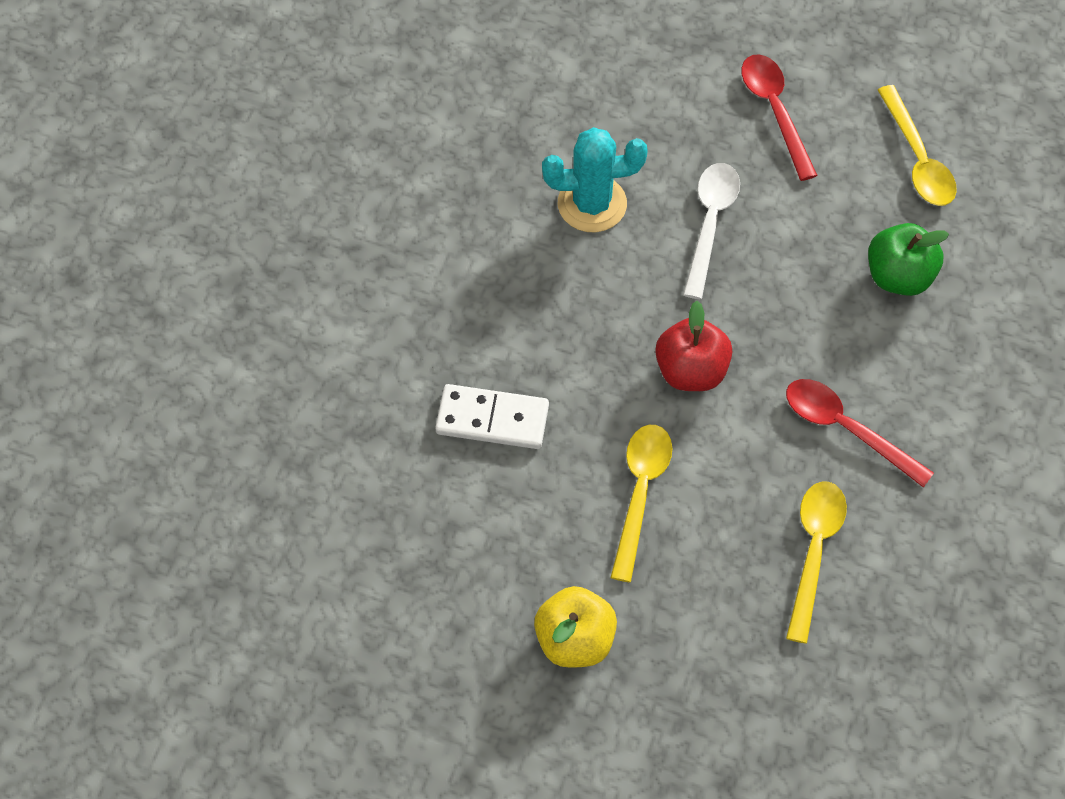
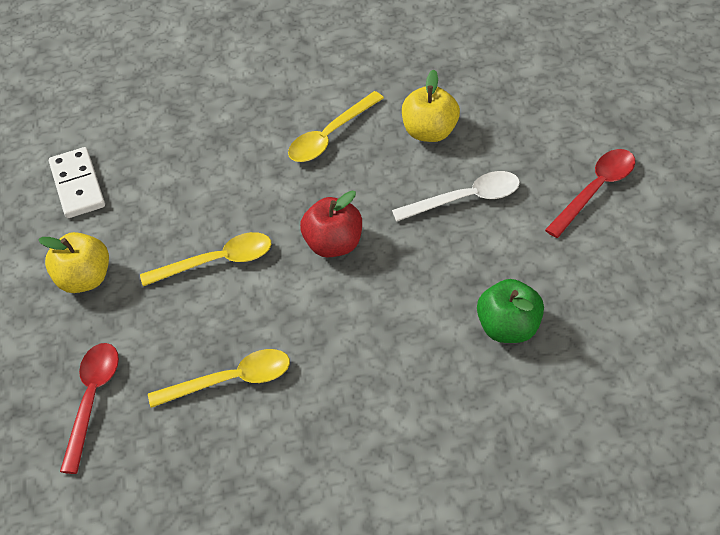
camera: 65 degrees right, 10 degrees down
white domino [435,384,549,449] -> white domino moved to [49,147,105,218]
turquoise cactus [542,127,648,232] -> yellow apple [402,69,460,142]
red spoon [786,379,934,487] -> red spoon moved to [60,343,119,474]
yellow spoon [878,85,957,206] -> yellow spoon moved to [288,91,384,162]

